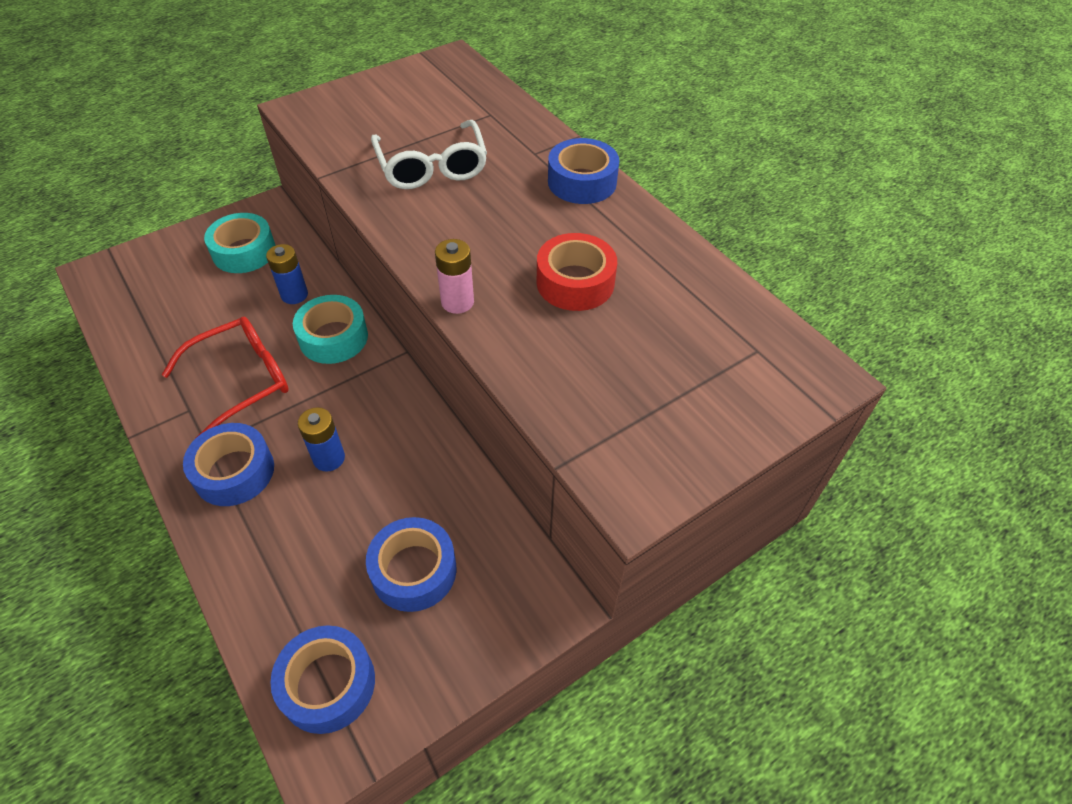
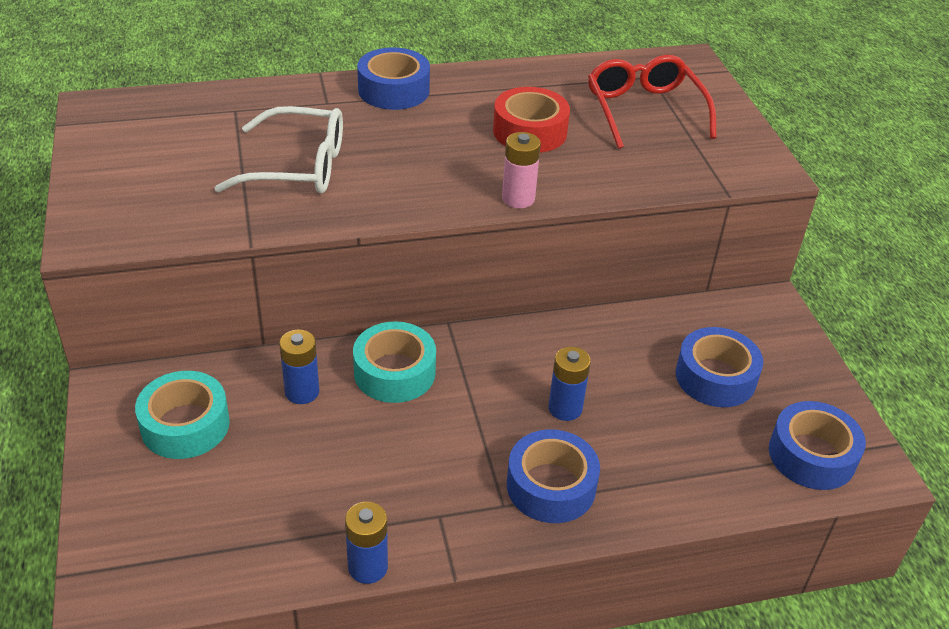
camera: 70 degrees left, 10 degrees down
red glasses [162,317,289,439] -> red glasses moved to [588,55,717,149]
none -> blue battery [345,502,388,584]

